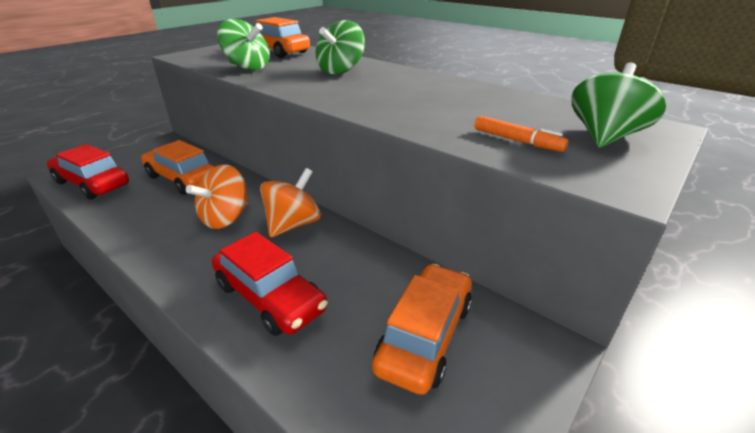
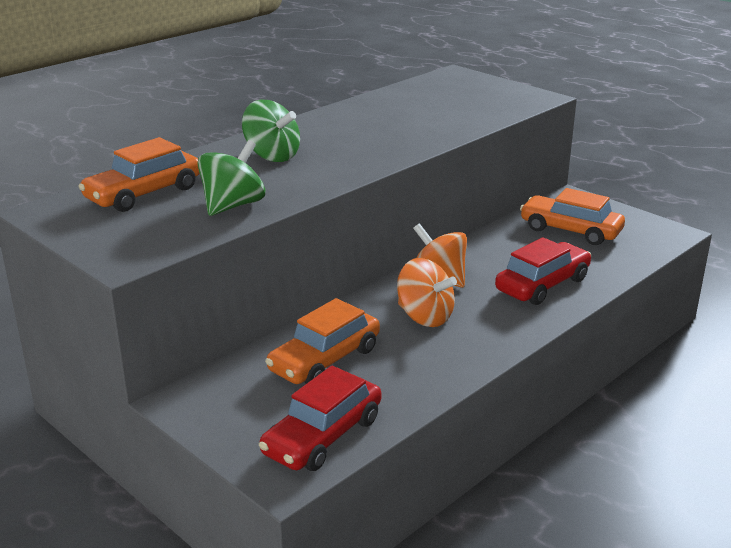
camera: 85 degrees left, 5 degrees down
orange marker [474,116,568,152] -> none
green spinning top [571,63,666,148] -> none

